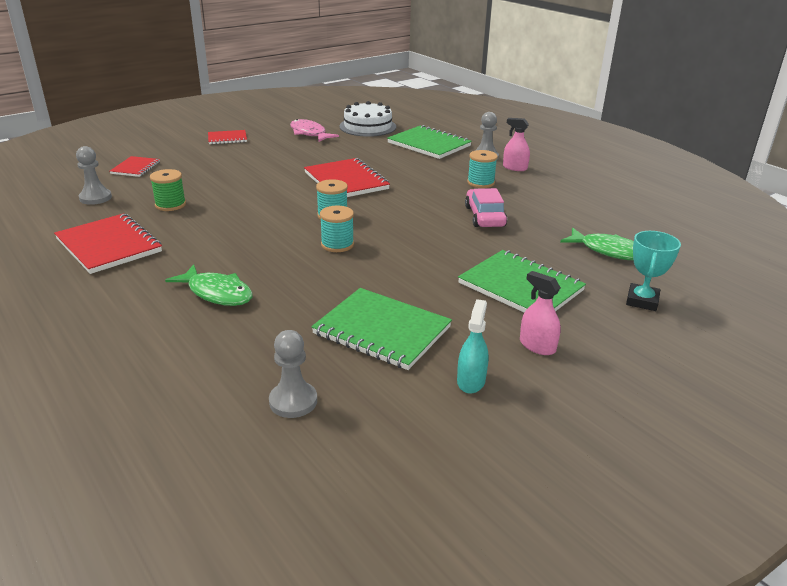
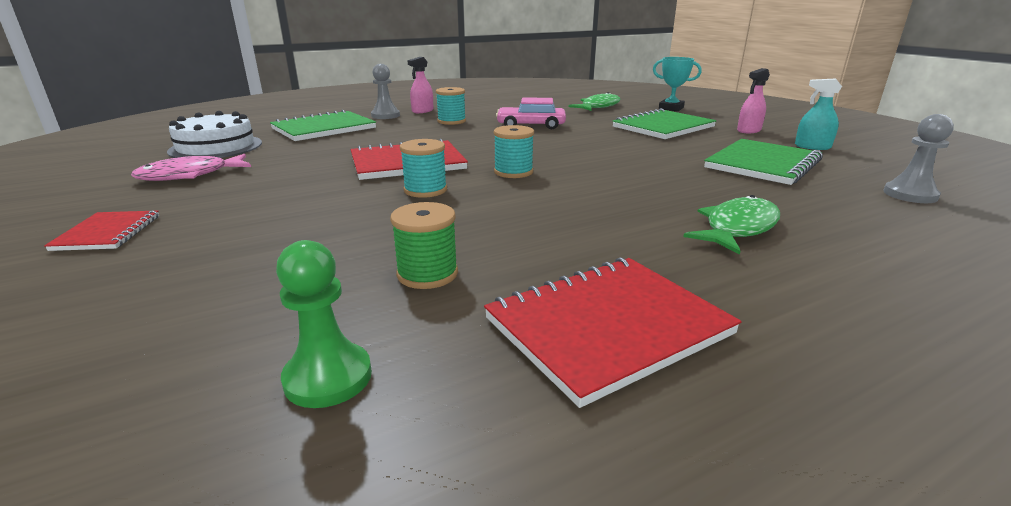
camera: 80 degrees left, 5 degrees down
grey pawn [76,146,112,205] -> green pawn [276,240,372,408]
red notebook [110,156,160,177] -> none
turquoise spool [320,205,354,252] -> turquoise spool moved to [400,139,447,198]

